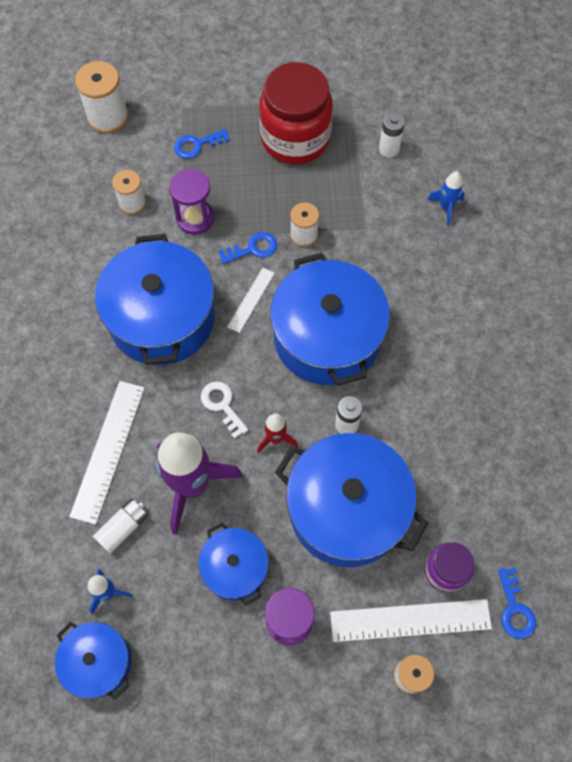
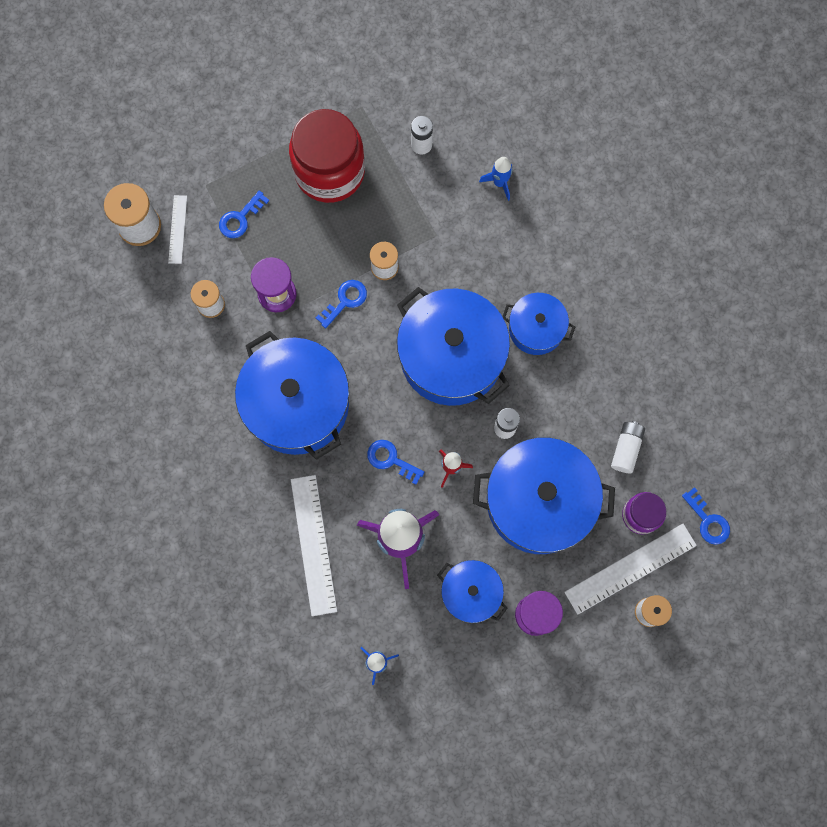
camera: 25 degrees left, 10 degrees up
blue pot [55,622,131,700] -> blue pot moved to [502,293,575,355]
white battery [93,498,148,554] -> white battery moved to [611,421,645,473]
white key [201,382,248,439] -> blue key [367,440,424,485]
white ruler [227,268,275,333] -> white ruler moved to [168,195,187,264]

